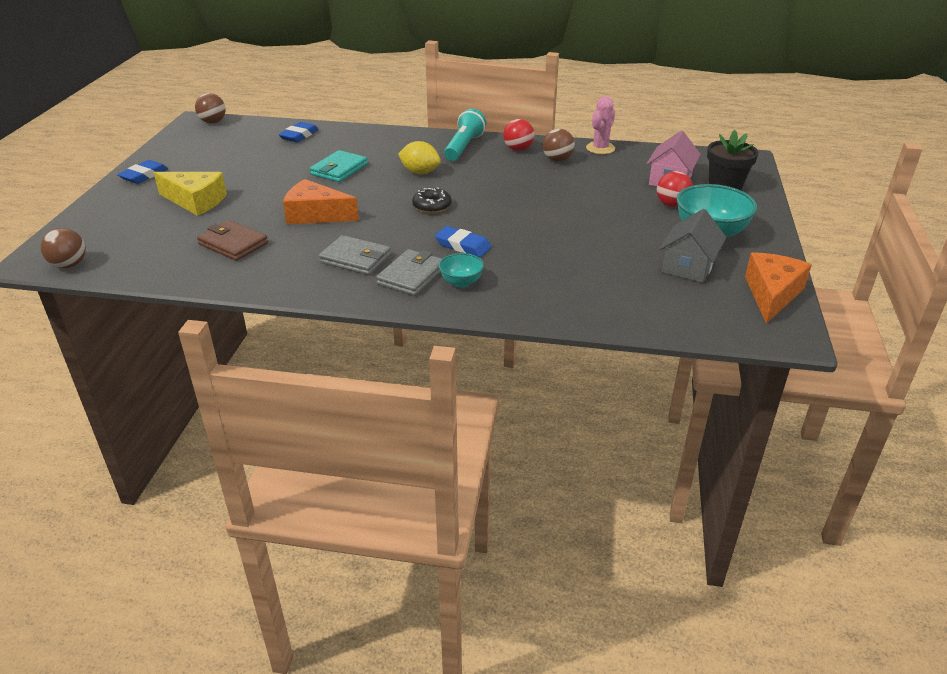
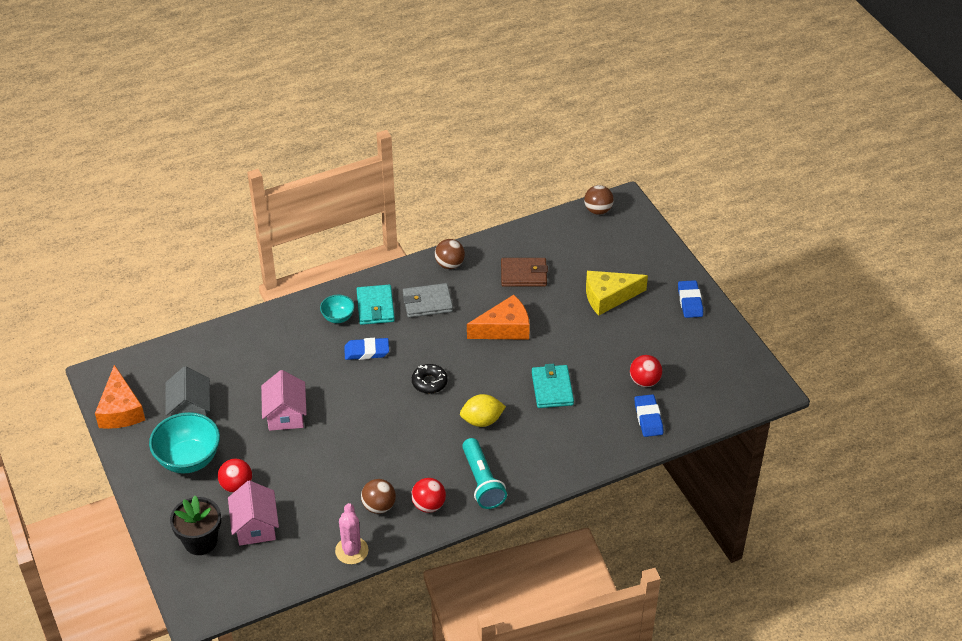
camera: 145 degrees right, 10 degrees up
brown ball [195,93,226,123] -> brown ball moved to [435,239,465,269]
grey wallet [376,249,441,296] -> turquoise wallet [357,285,395,325]
none -> pink house [261,370,307,431]
none -> red ball [630,355,662,387]

